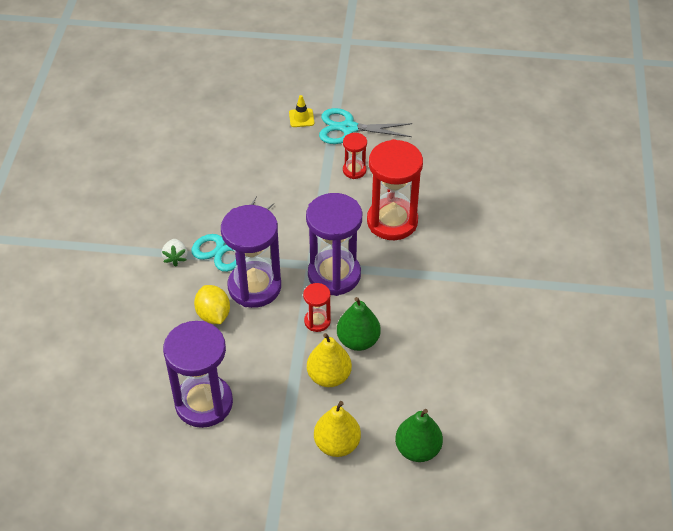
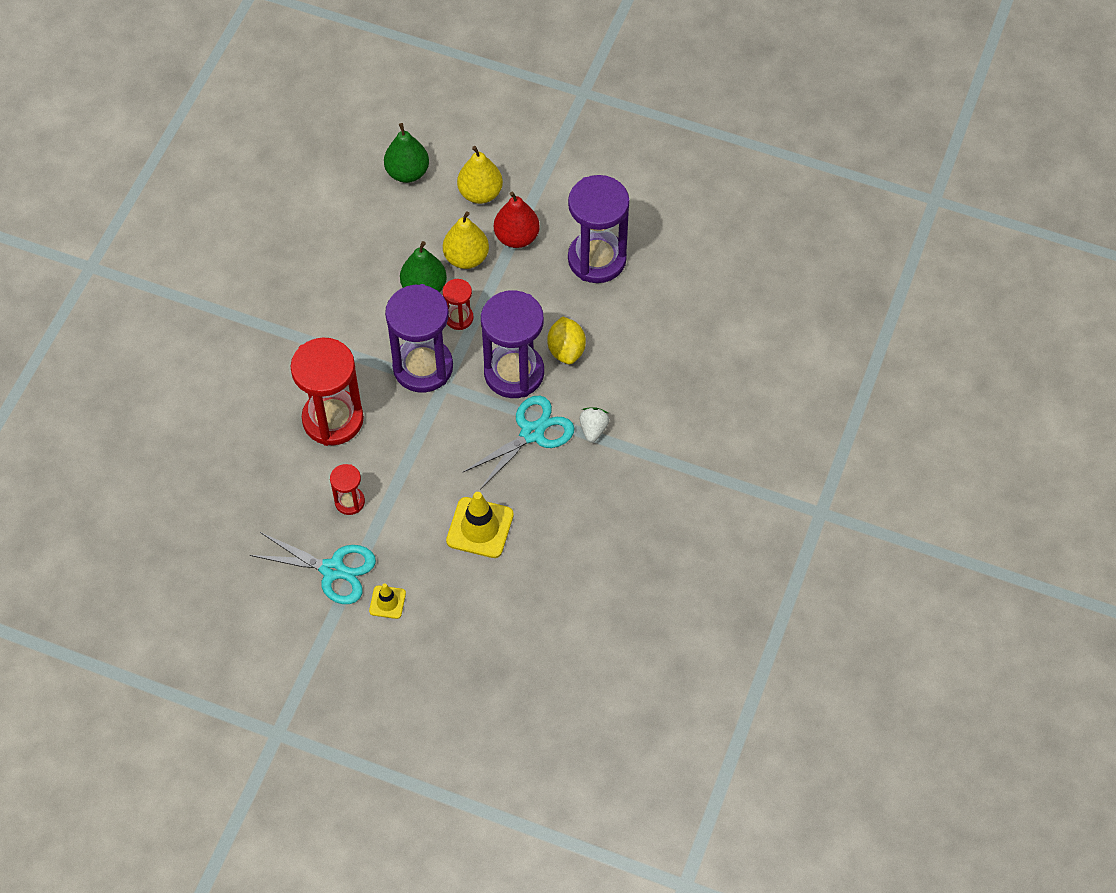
camera: 165 degrees left, 10 degrees up
none -> yellow traffic cone [446,492,514,558]
none -> red pear [494,192,540,248]

